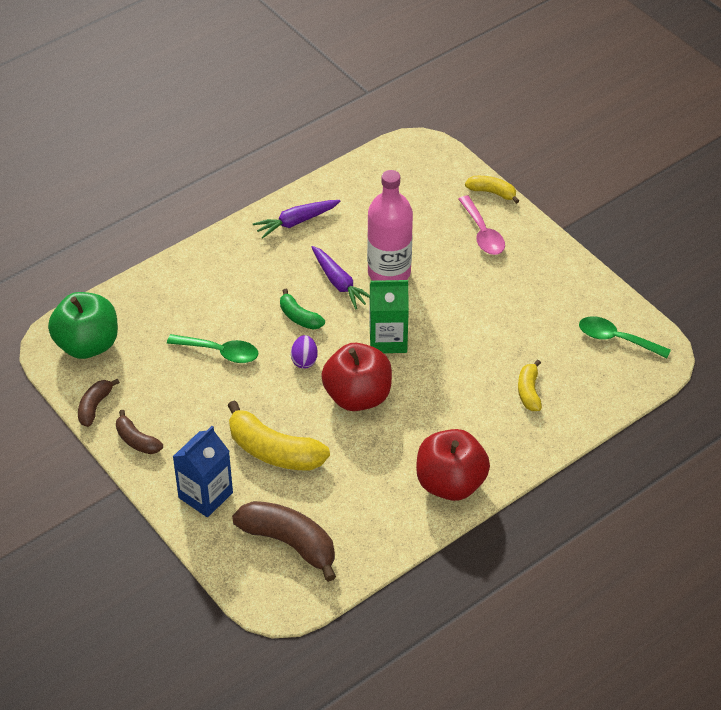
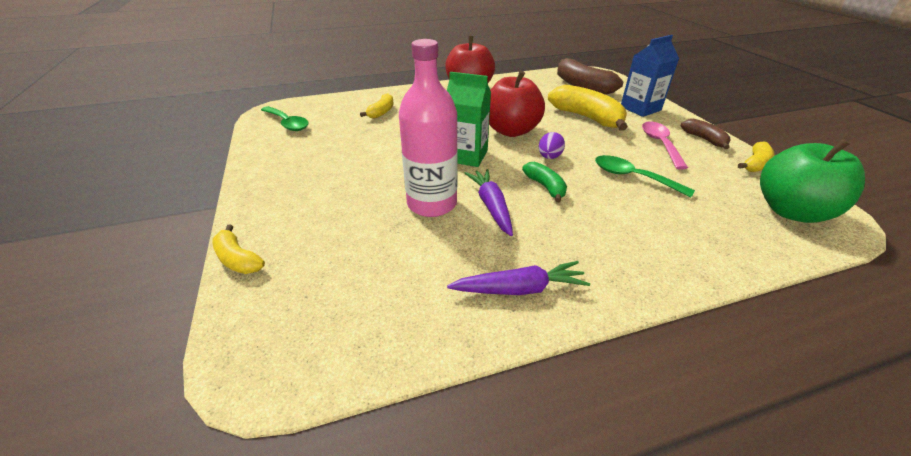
camera: 160 degrees left, 10 degrees down
brown banana [78,379,120,427] -> yellow banana [738,141,775,172]
pink spoon [458,196,505,255] -> pink spoon moved to [642,121,688,169]

